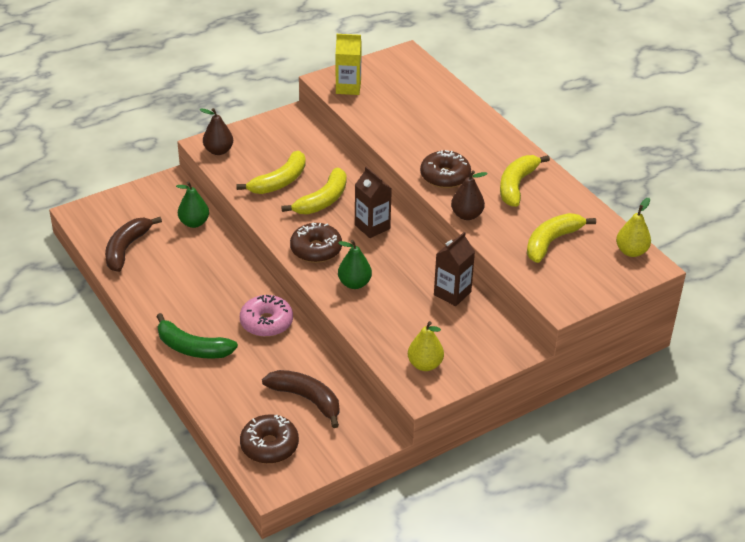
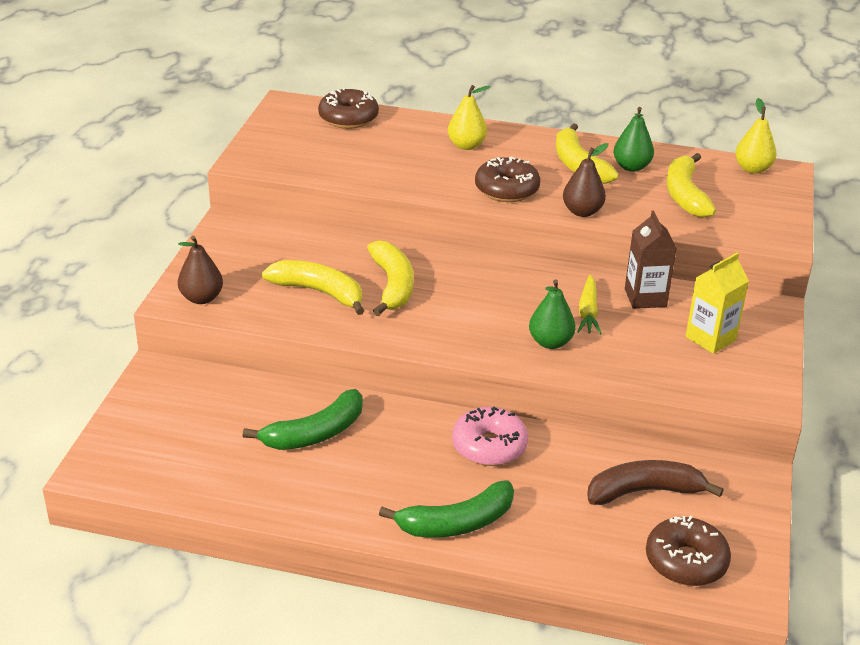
camera: 45 degrees left, 5 degrees down
brown banana [105,217,162,272] -> none
green pear [176,181,209,228] -> green pear moved to [613,107,654,172]
yellow banana [236,151,306,194] -> yellow banana turned 60 degrees counterclockwise [262,260,364,315]
brown donut [290,222,342,263] -> brown donut moved to [318,87,379,129]
yellow carton [336,34,362,95] -> yellow carton moved to [686,252,749,354]
brown carton [355,167,392,238] -> none
yellow pear [408,321,444,371] -> yellow pear moved to [448,85,490,150]
none -> green banana [243,389,363,450]
none -> yellow carrot [577,275,602,334]

